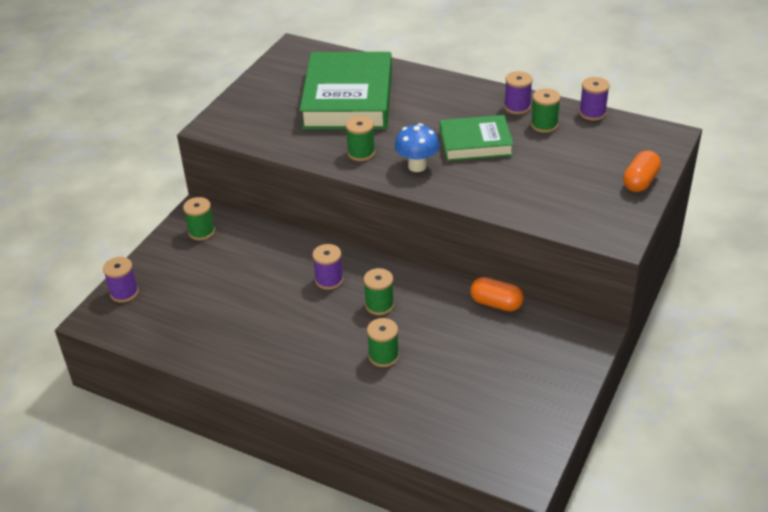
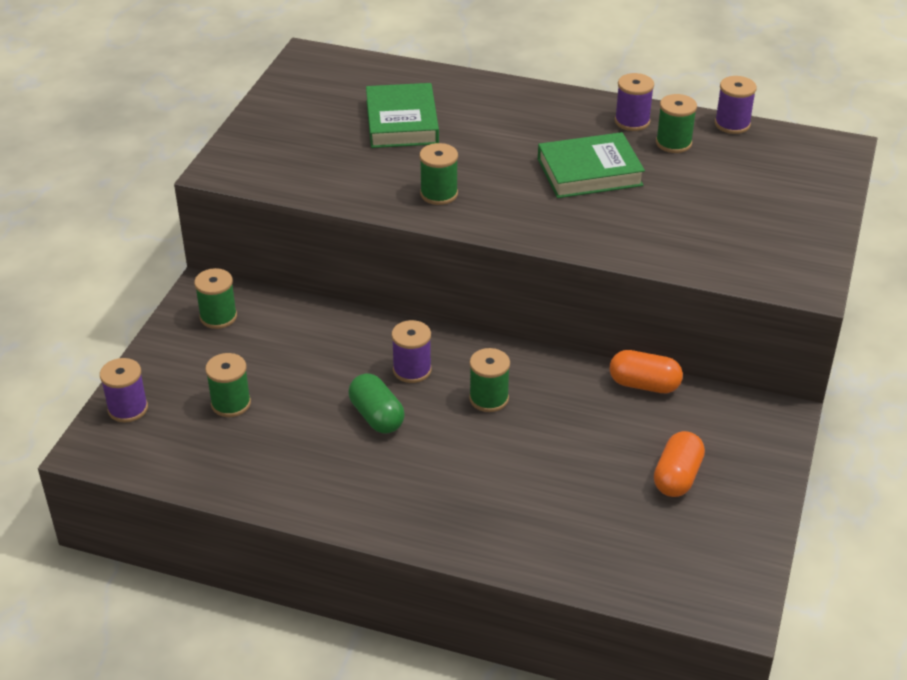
camera: 10 degrees left, 0 degrees up
green book [300,52,392,129] -> green book [366,83,439,148], size x0.59
green spool [367,318,399,367] -> green spool moved to [205,353,251,417]
blue mushroom [395,123,439,172] -> none
orange capsule [623,150,661,192] -> orange capsule moved to [654,431,705,497]
none -> green capsule [349,373,405,433]

